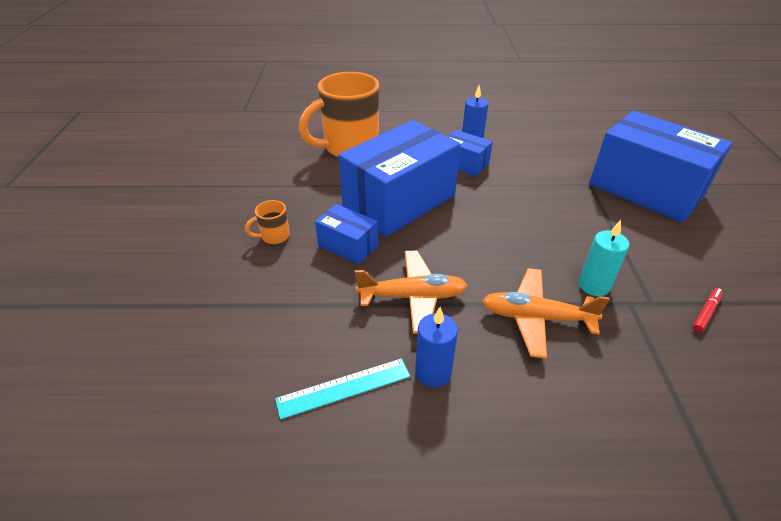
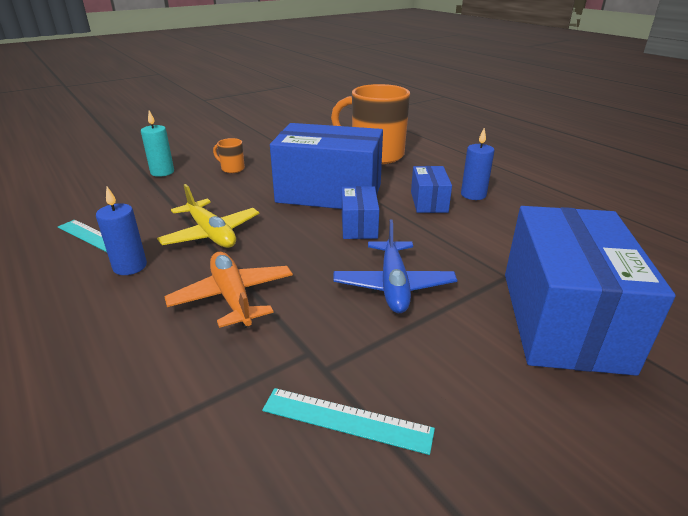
camera: 55 degrees right, 10 degrees down
blue box [315,204,378,265] -> blue box moved to [342,186,379,239]
orange plane [355,251,468,334] -> yellow plane [157,184,259,248]
turquoise candle [579,220,629,296] -> turquoise candle moved to [141,110,174,177]
red marker [693,288,723,332] -> turquoise ruler [262,388,435,455]
none -> blue plane [333,219,457,313]

